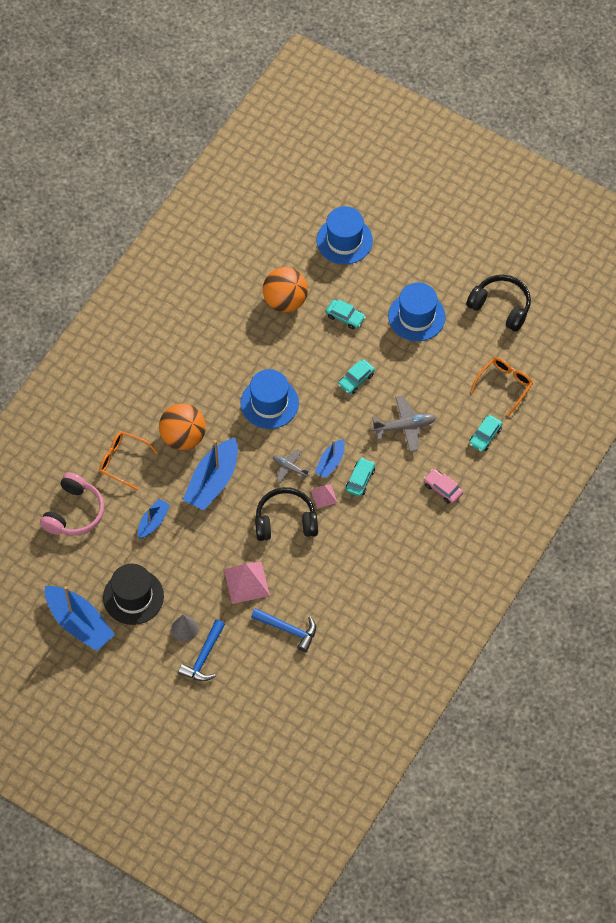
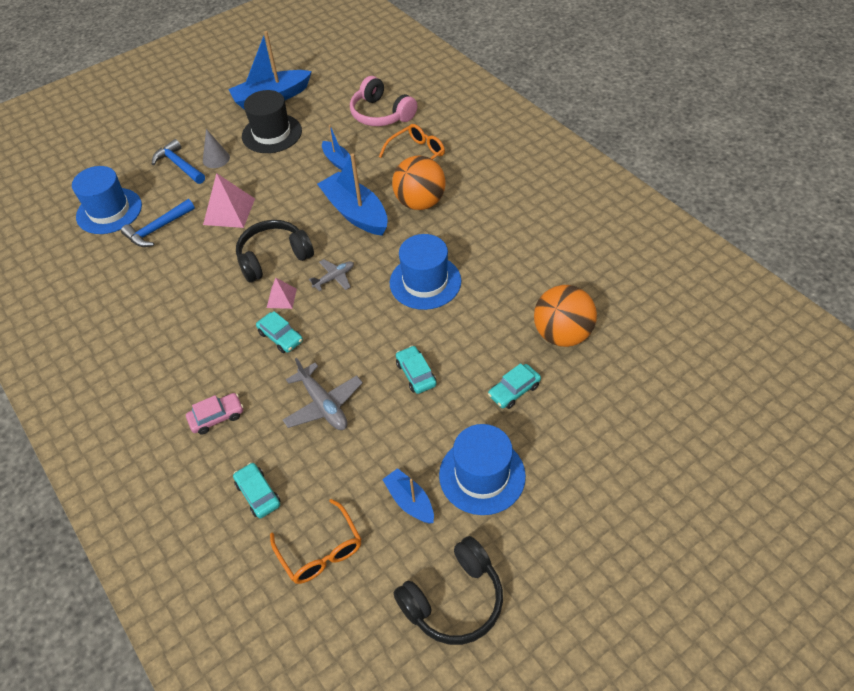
camera: 115 degrees right, 10 degrees down
black headphones [255,487,318,541] -> black headphones turned 135 degrees counterclockwise [236,220,314,283]
blue boat [315,439,345,478] -> blue boat moved to [382,468,434,524]
blue hat [317,206,373,265] -> blue hat moved to [72,166,142,234]
grey plane [372,395,436,452] -> grey plane turned 45 degrees counterclockwise [283,358,363,430]

